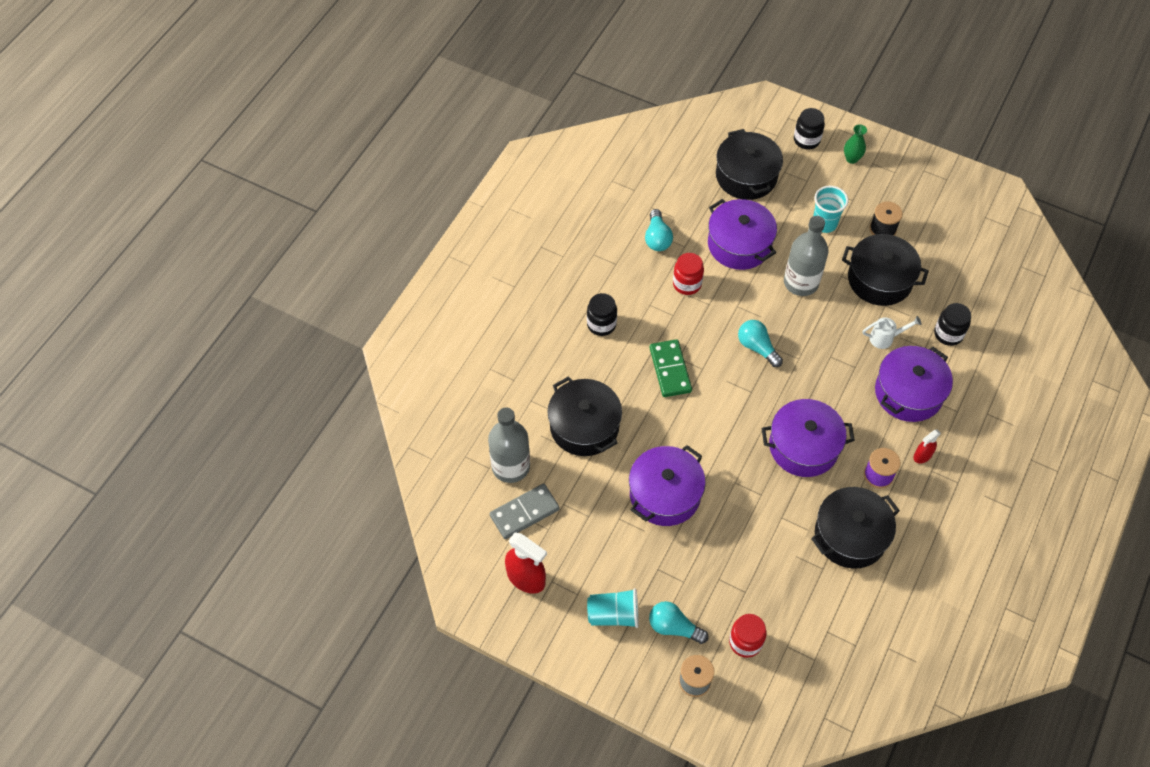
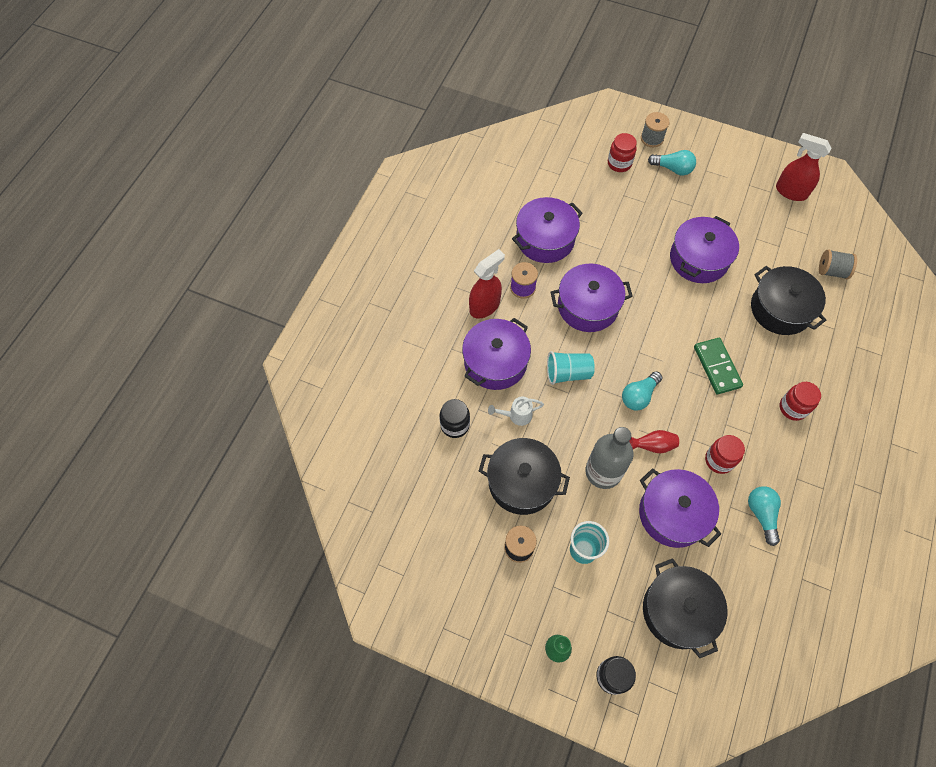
camera: 175 degrees right, 5 degrees up
grey bottle [488,408,530,483] -> grey spool [819,249,857,279]
grey domino [490,484,560,539] -> none
black jar [587,293,617,336] -> red jar [780,382,821,421]
turquoise cup [587,588,639,628] -> turquoise cup moved to [547,351,595,385]
turquoise light bulb [738,320,783,367] -> turquoise light bulb turned 90 degrees clockwise [622,371,662,410]
black pot [811,487,900,568] -> purple pot [512,197,583,263]
red spray bottle [913,430,941,464] -> red spray bottle [469,249,505,319], size x1.82
none -> red vase [629,430,679,454]

